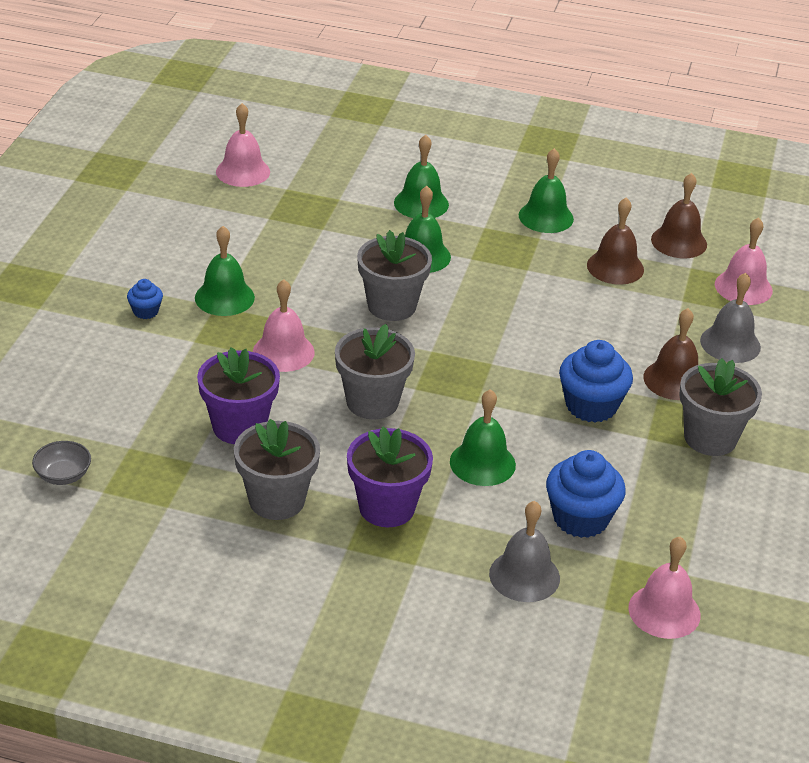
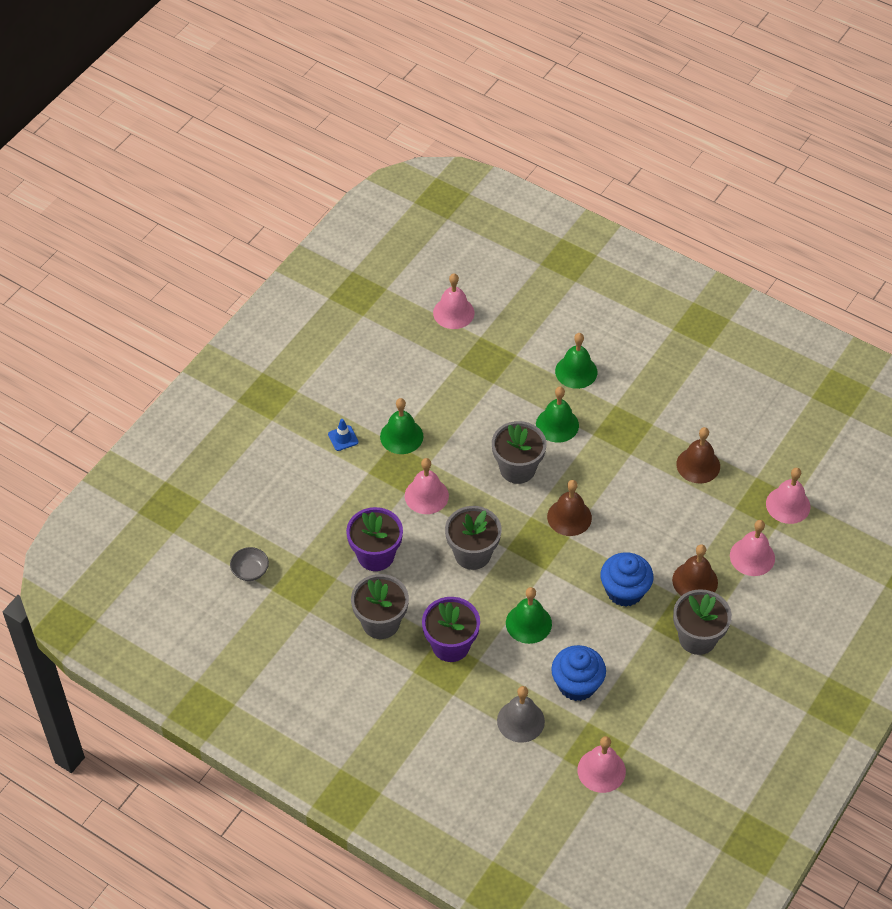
camera: 20 degrees right, 15 degrees up
blue cupcake [127,279,163,319] -> blue traffic cone [328,419,359,451]
green bell [519,148,574,233] -> none
brown bell [651,173,707,258] -> brown bell moved to [547,480,592,536]
grey bell [700,273,761,363] -> pink bell [730,520,775,576]

